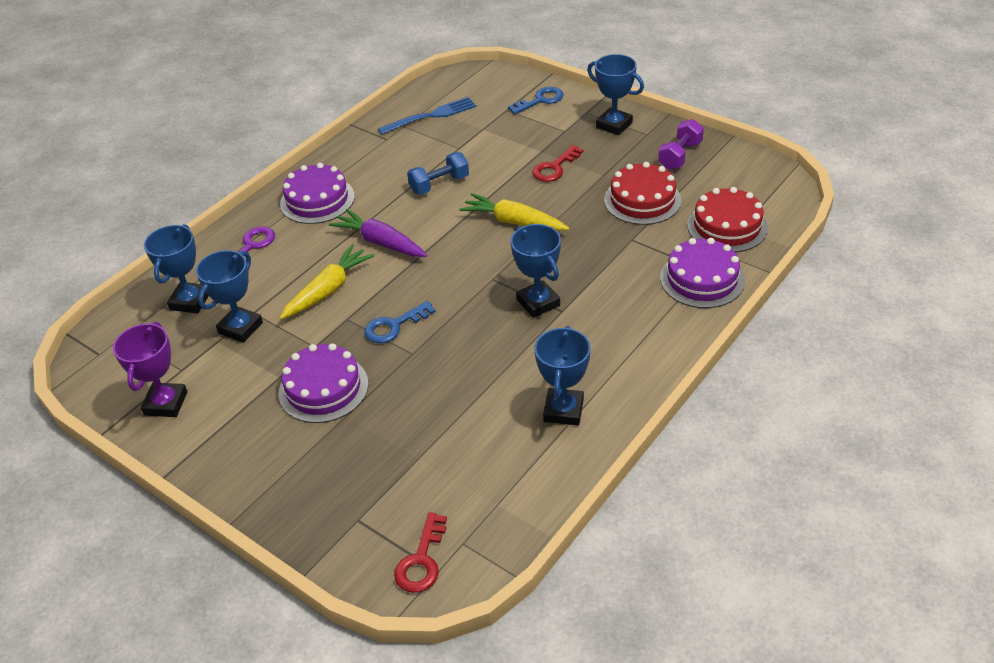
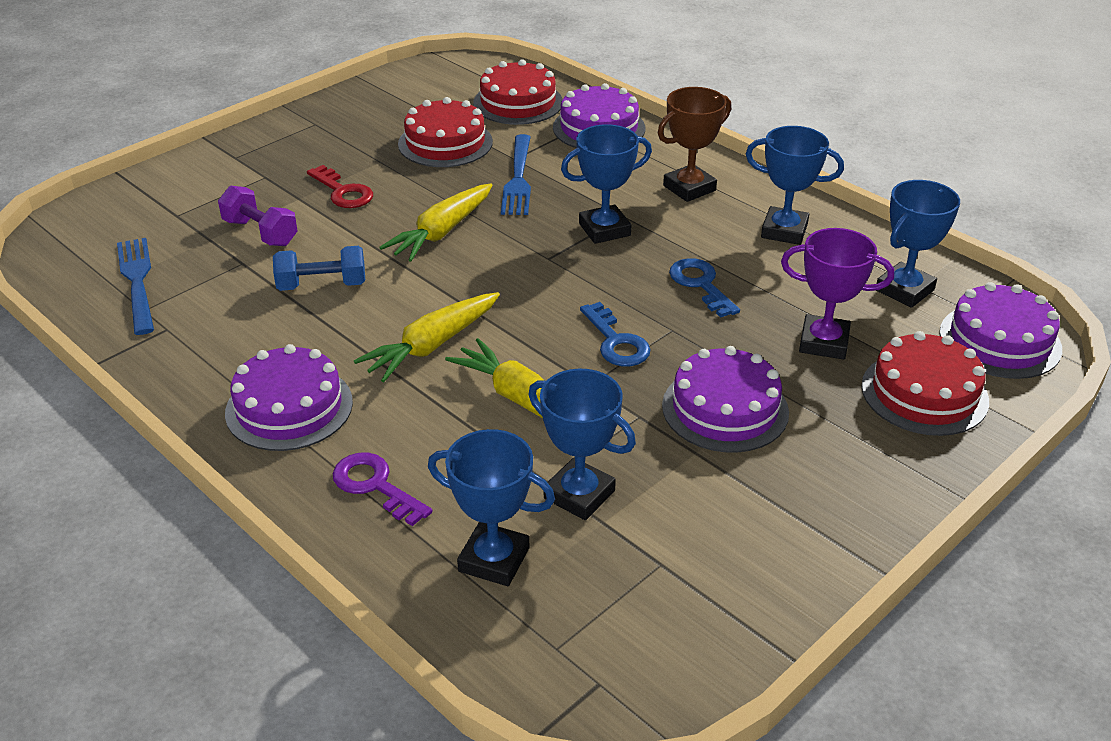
camera: 85 degrees left, 5 degrees down
purple trophy [113,322,187,417] -> purple trophy moved to [781,228,894,360]
purple carrot [329,209,427,257] -> yellow carrot [354,292,500,382]
red key [394,512,447,593] -> purple cake [940,282,1062,379]
blue dumbbell [407,152,469,194] -> blue dumbbell turned 75 degrees counterclockwise [273,246,365,291]
blue key [508,87,564,114] -> blue key moved to [669,258,740,318]
blue trophy [587,54,644,135] -> blue trophy moved to [876,180,960,308]
purple dumbbell [658,119,704,170] -> purple dumbbell moved to [218,186,298,246]
none -> blue fork [501,134,531,215]
none -> brown trophy [658,87,731,202]
none -> red cake [861,331,989,436]

